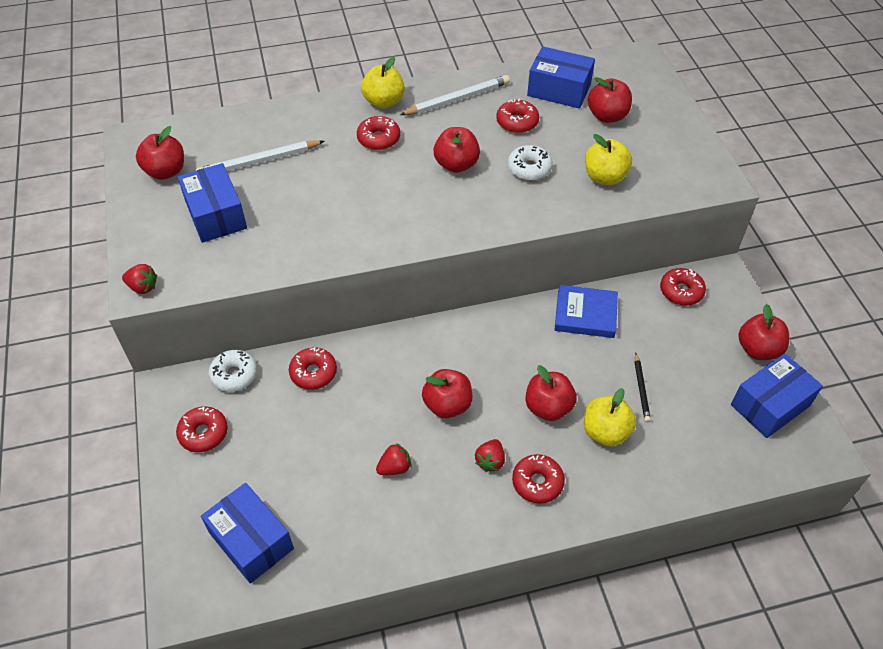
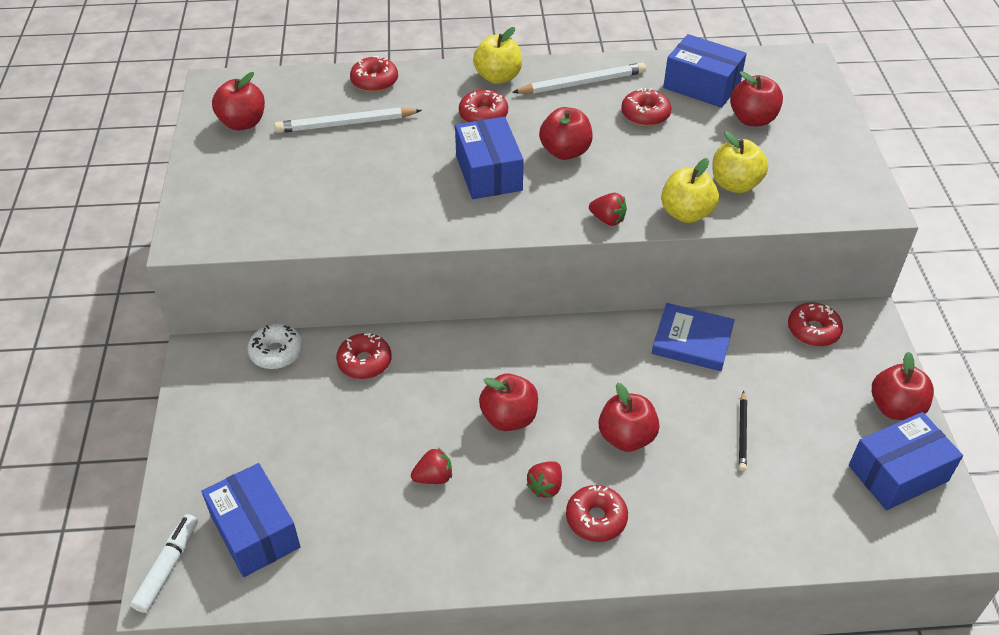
camera: 10 degrees right, 5 degrees down
red strawberry [122,264,157,294] -> red strawberry moved to [589,193,627,226]
red donut [176,406,228,452] -> red donut moved to [350,56,398,92]
blue box [178,163,247,243] -> blue box moved to [455,117,524,199]
white donut [507,145,553,181] -> none
yellow apple [584,388,636,447] -> yellow apple moved to [661,158,719,223]
none -> white marker [130,514,198,613]

